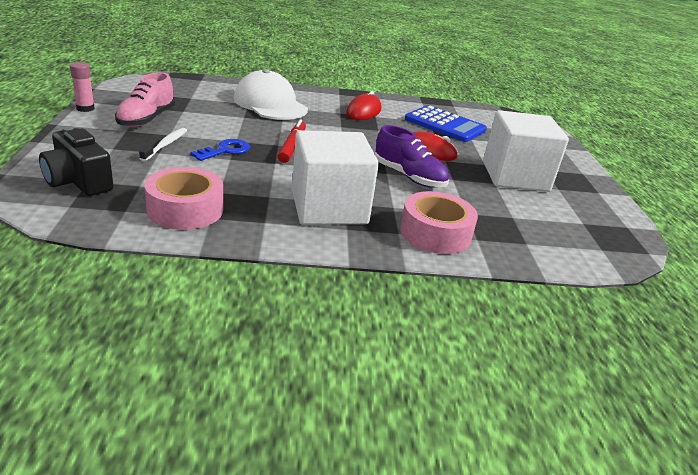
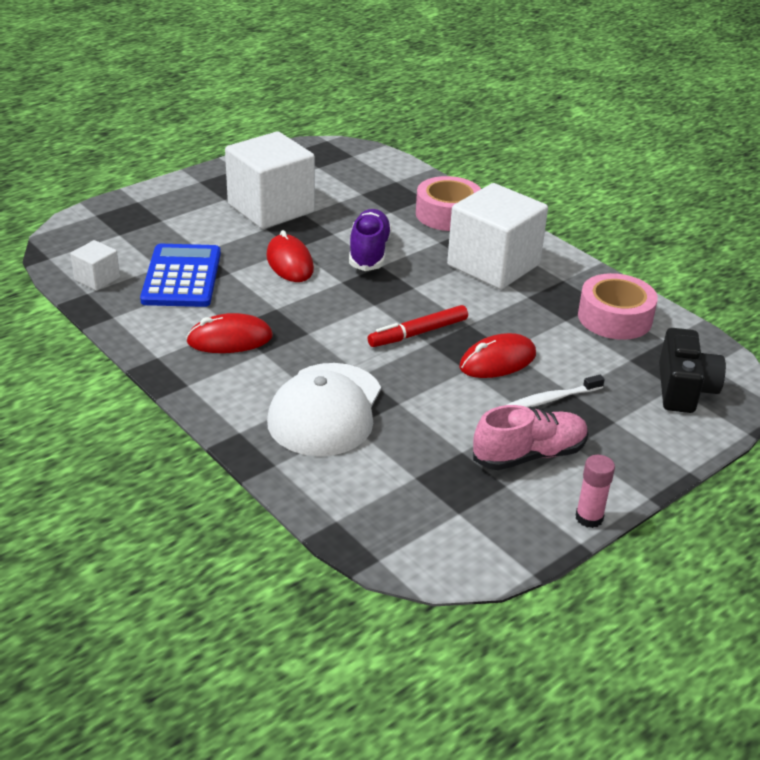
camera: 125 degrees left, 5 degrees up
blue key [190,139,250,161] -> red mouse [459,333,536,378]
none -> white cube [70,240,120,291]

